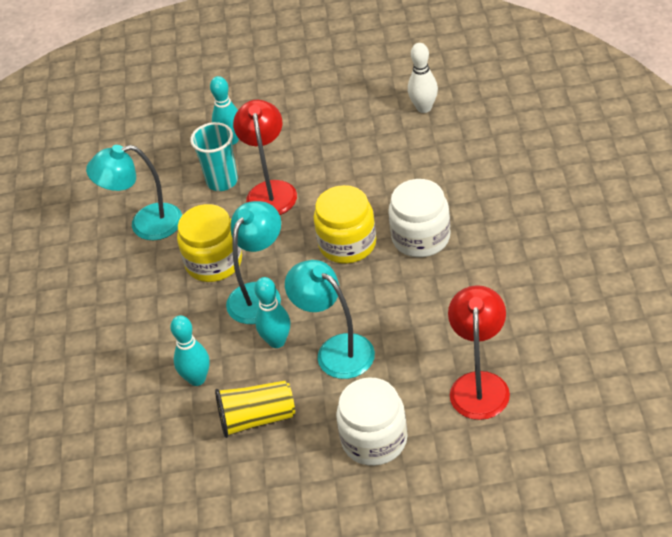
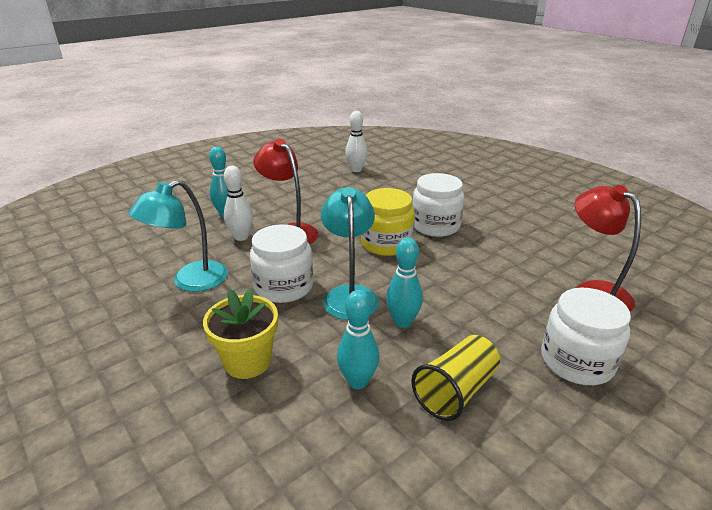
camera: 40 degrees left, 15 degrees down
yellow jar [177,204,242,282] -> white jar [250,224,313,303]
turquoise cup [190,122,238,191] -> white bowling pin [224,166,253,241]
turquoise lamp [285,260,375,379] -> none
none -> yellow flower pot [203,288,278,379]

